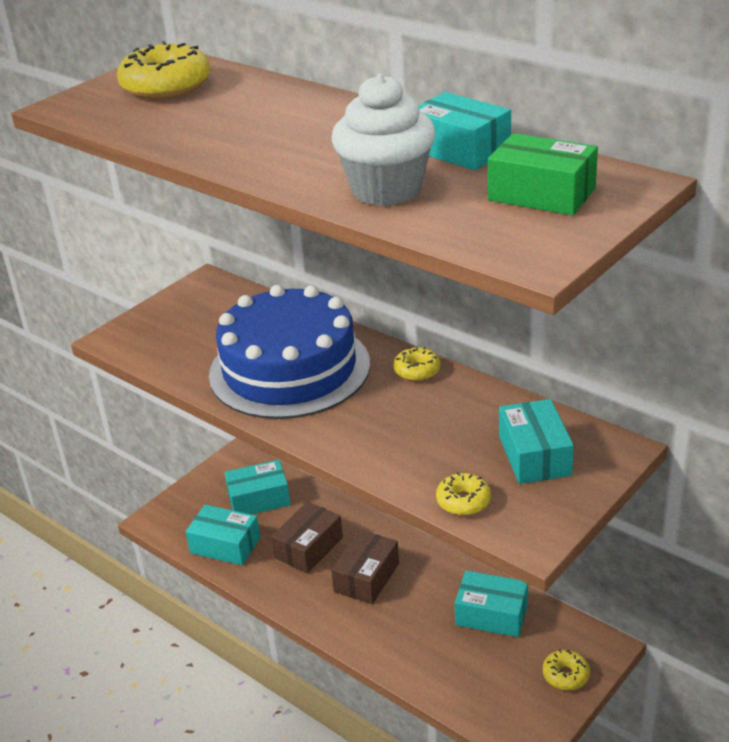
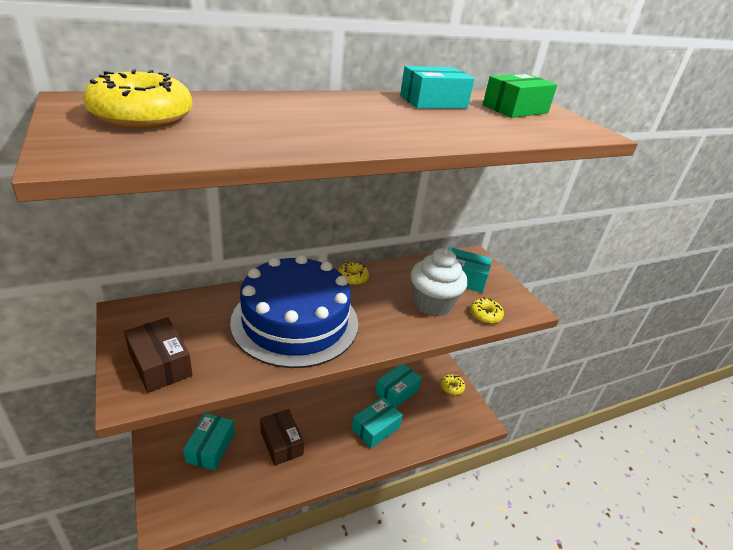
camera: 70 degrees left, 0 degrees up
turquoise box [186,505,260,565] -> turquoise box moved to [352,397,403,449]
brown box [331,530,399,604] -> brown box moved to [124,317,193,393]
white cupcake [332,74,436,206] -> white cupcake moved to [411,248,468,316]

